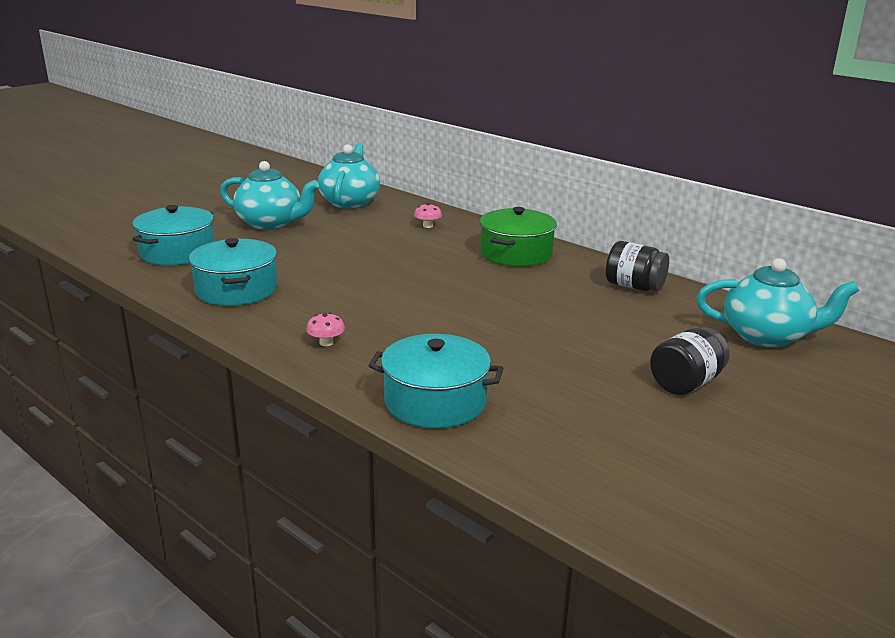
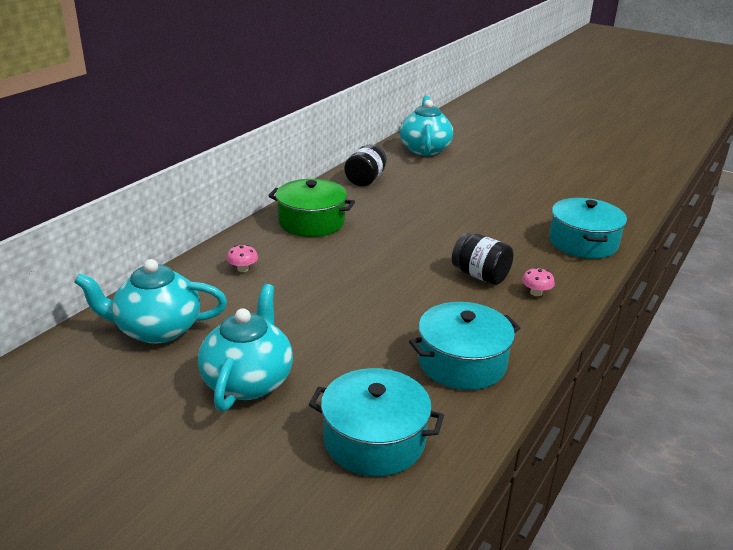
camera: 100 degrees left, 5 degrees up
black jar [650,327,730,395] -> black jar moved to [452,233,514,285]

